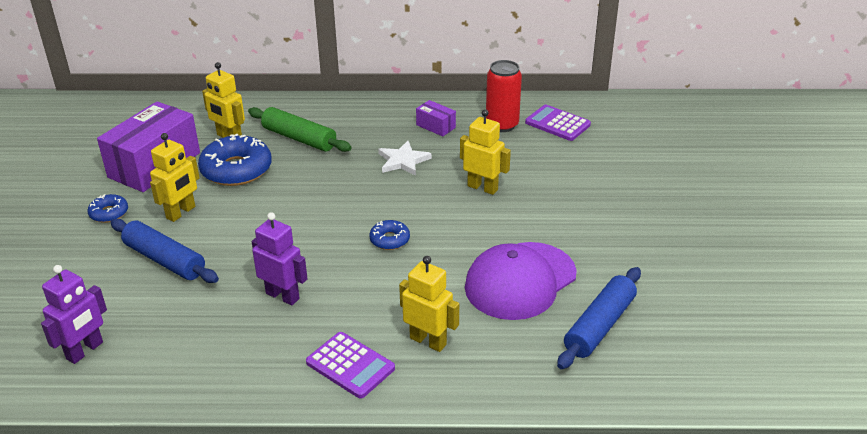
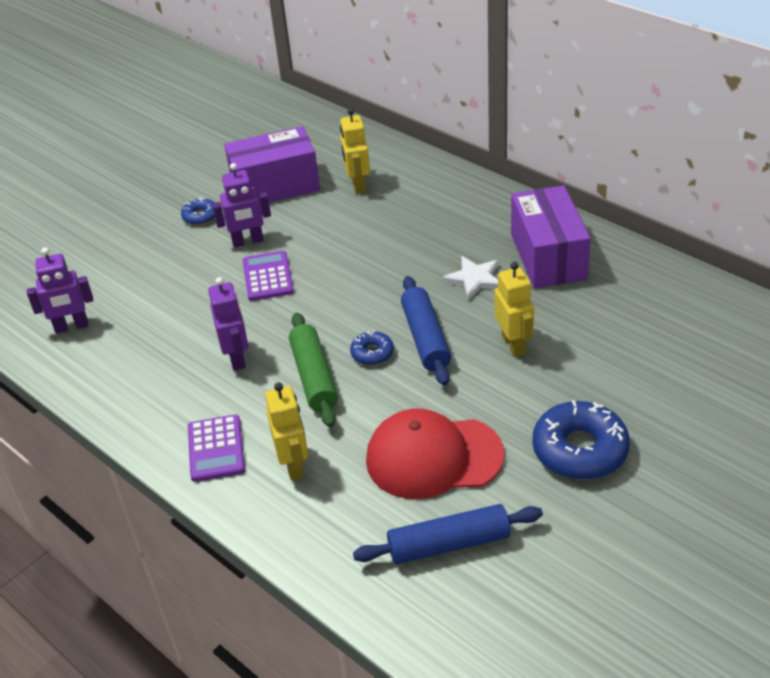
camera: 45 degrees right, 5 degrees up
blue rolling pin [110,219,219,283] -> blue rolling pin moved to [401,276,451,385]
yellow robot [150,133,200,222] -> purple robot [212,163,271,247]
blue donut [198,134,272,186] -> blue donut moved to [532,400,630,480]
green rolling pin [248,107,352,152] -> green rolling pin moved to [289,312,338,427]
purple box [416,100,456,136] -> purple box [511,185,591,288], size x2.22
purple cap [465,242,577,320] -> red cap [366,409,504,499]
red can [486,60,522,132] -> none
purple calculator [525,105,591,141] -> purple calculator moved to [243,251,294,301]

